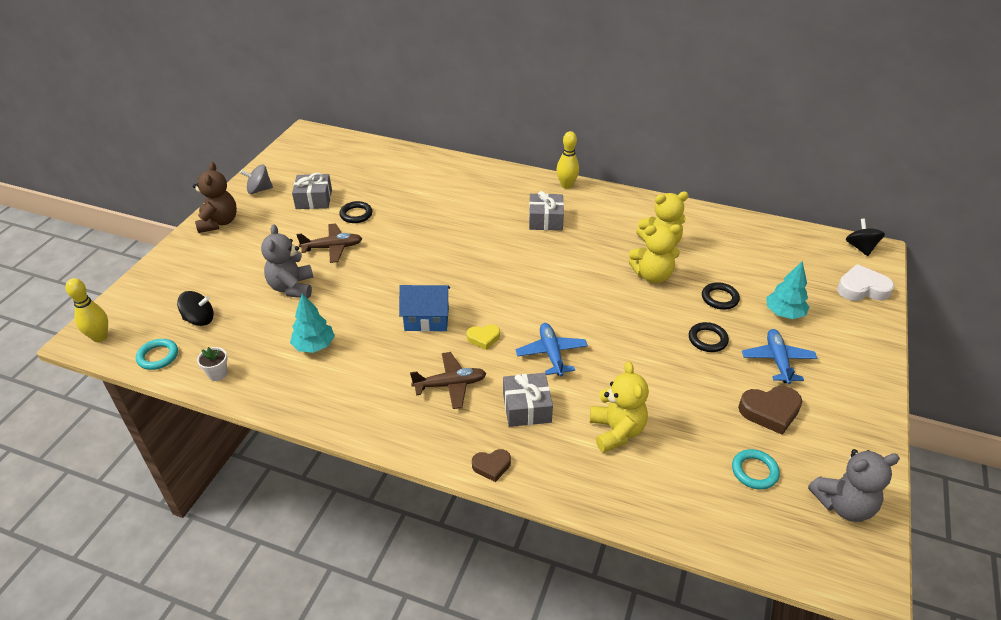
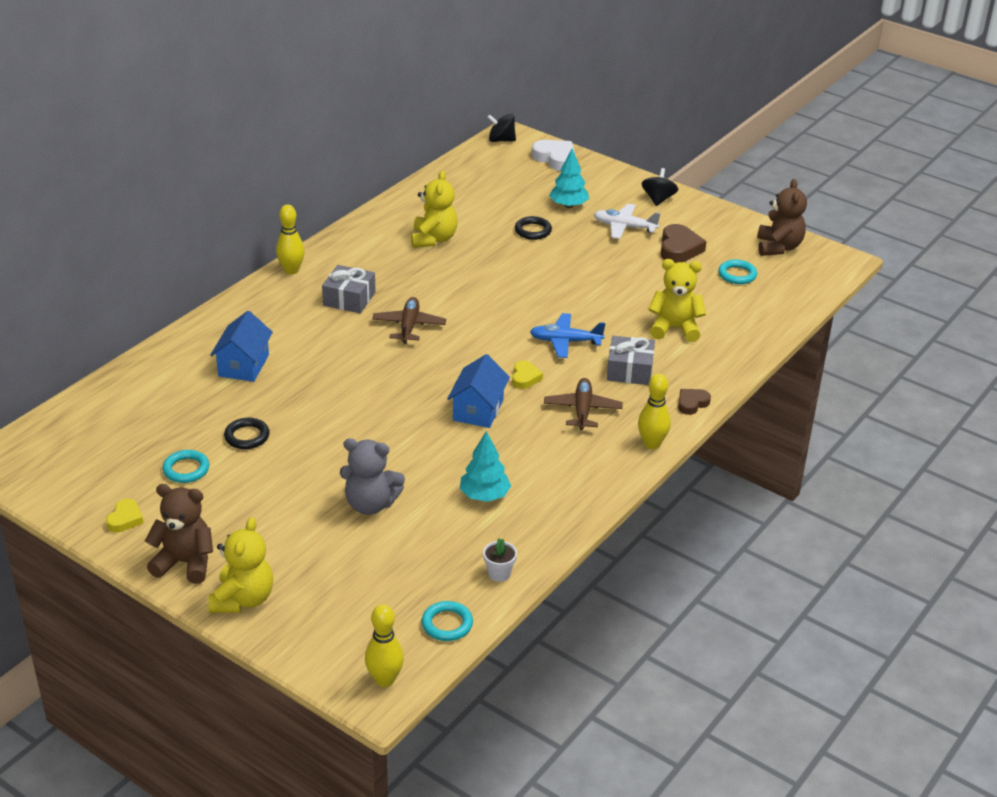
camera: 75 degrees left, 5 degrees down
black spinning top [177,291,214,326] -> black spinning top moved to [642,168,678,206]
grey spinning top [240,165,273,194] -> yellow heart [106,499,143,533]
grey gift [292,173,332,209] -> turquoise ring [162,450,209,483]
brown plane [296,223,363,263] -> brown plane moved to [372,297,446,344]
brown heart [472,449,511,482] -> brown heart turned 135 degrees counterclockwise [678,389,711,415]
yellow teddy bear [629,224,681,283] -> yellow teddy bear moved to [208,517,273,613]
black ring [689,322,729,352] -> none
blue plane [742,329,817,384] -> white plane [594,204,660,239]
grey teddy bear [808,449,900,522] -> brown teddy bear [757,179,807,256]
white heart [837,264,894,301] -> white heart turned 120 degrees clockwise [532,140,575,171]
none -> blue house [210,311,273,382]
none -> yellow bowling pin [638,374,671,449]

